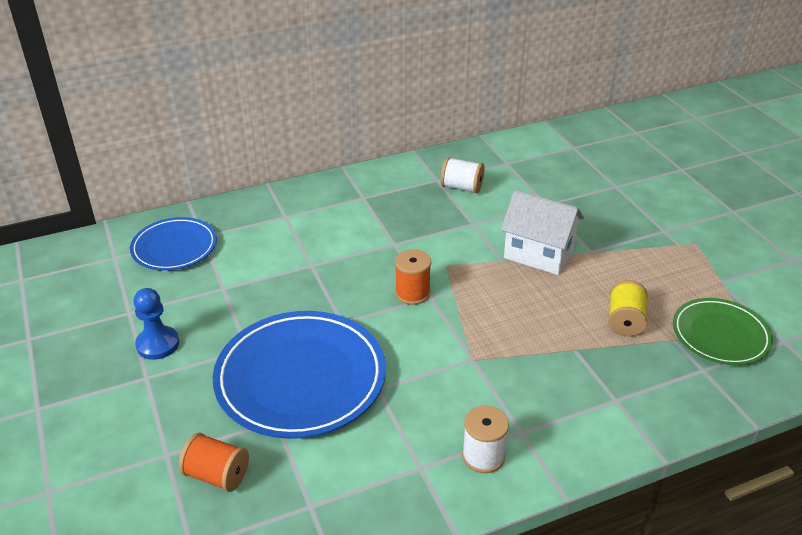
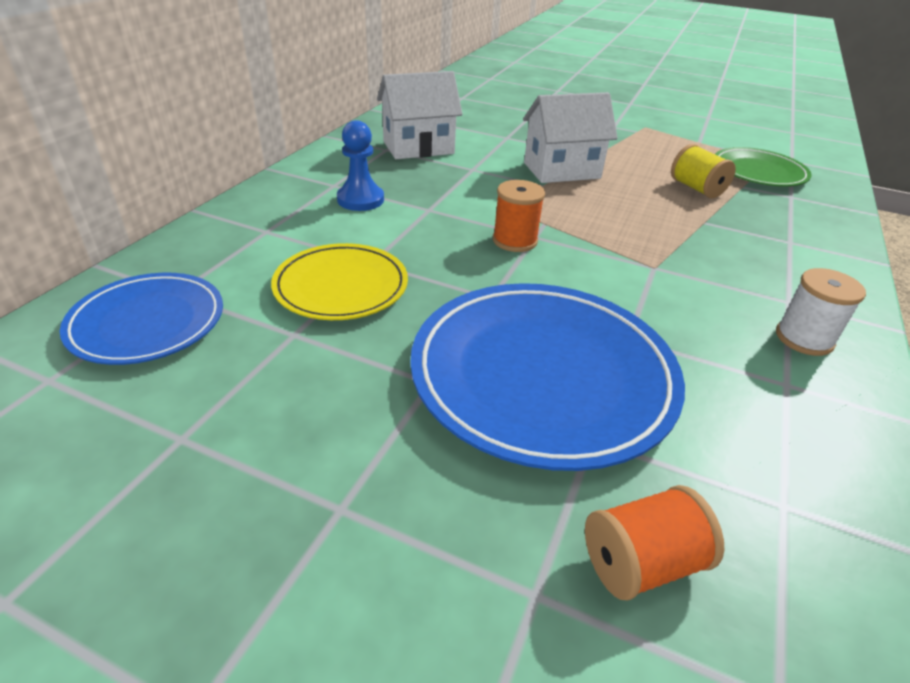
camera: 45 degrees left, 0 degrees up
blue pawn [133,288,179,360] -> blue pawn moved to [337,120,384,211]
white spool [441,157,485,193] -> white house [377,71,463,159]
none -> yellow plate [271,243,408,320]

